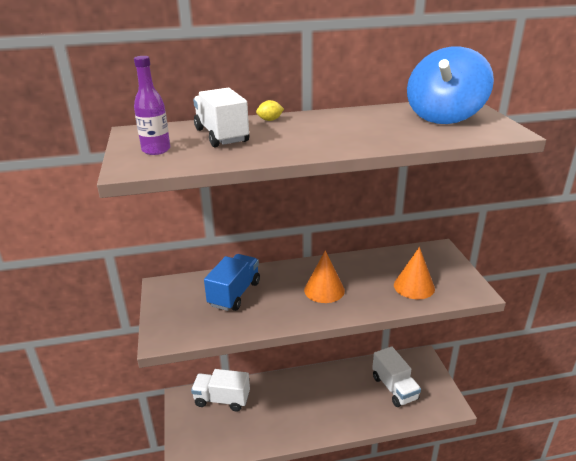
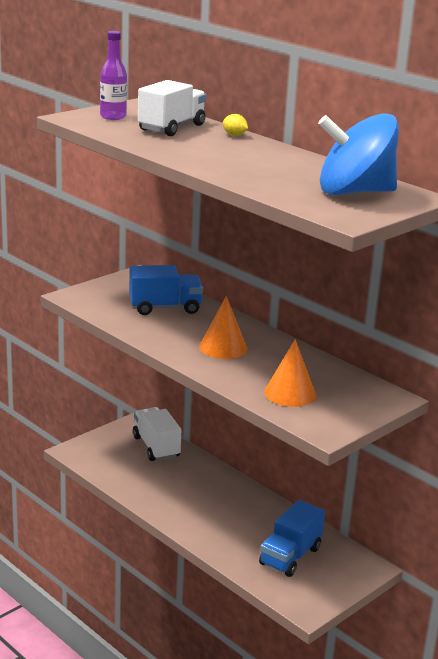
camera: 55 degrees right, 5 degrees down
white truck [372,346,421,407] -> blue truck [259,500,325,577]

